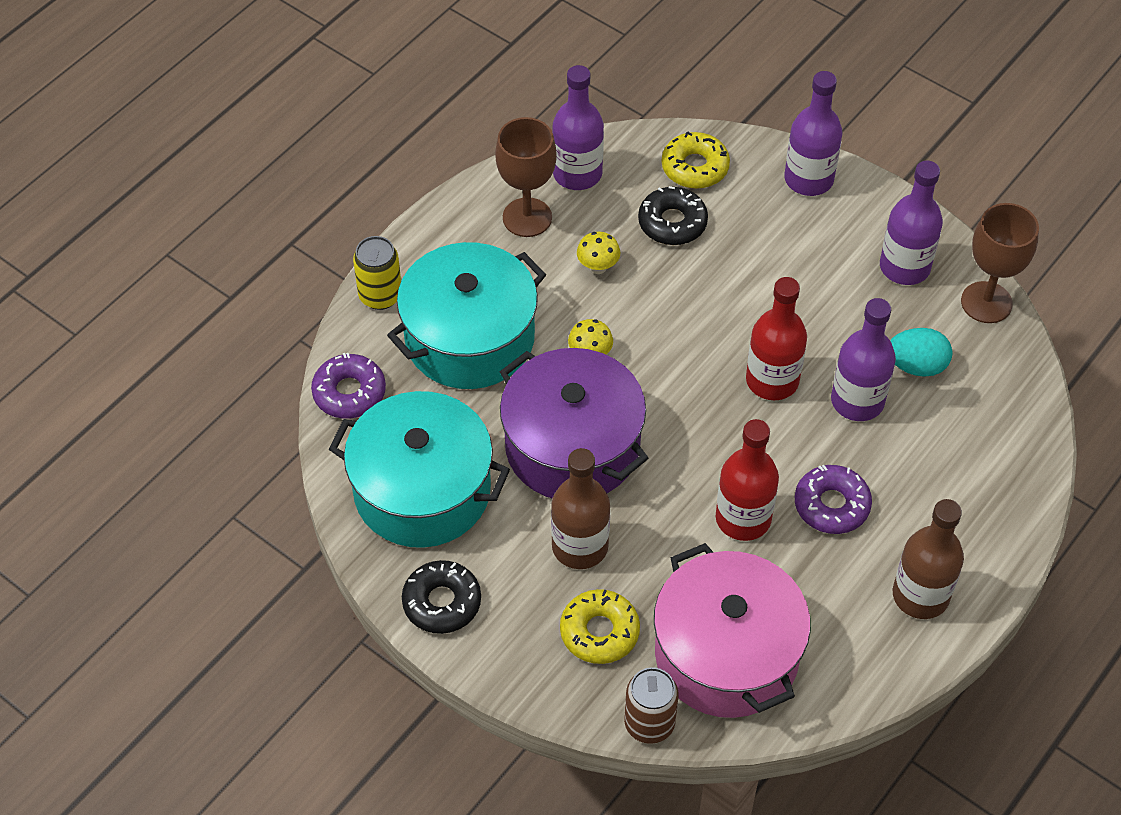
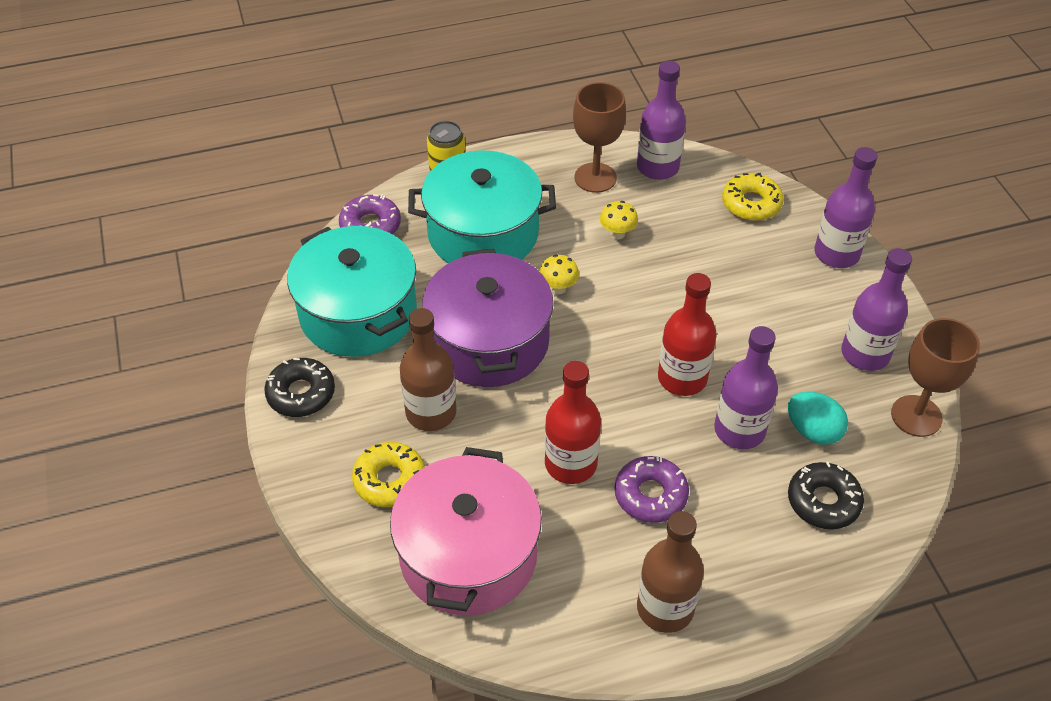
camera: 35 degrees right, 5 degrees down
brown can [624,667,679,744] -> none
black donut [638,186,708,245] -> black donut moved to [788,462,864,529]

